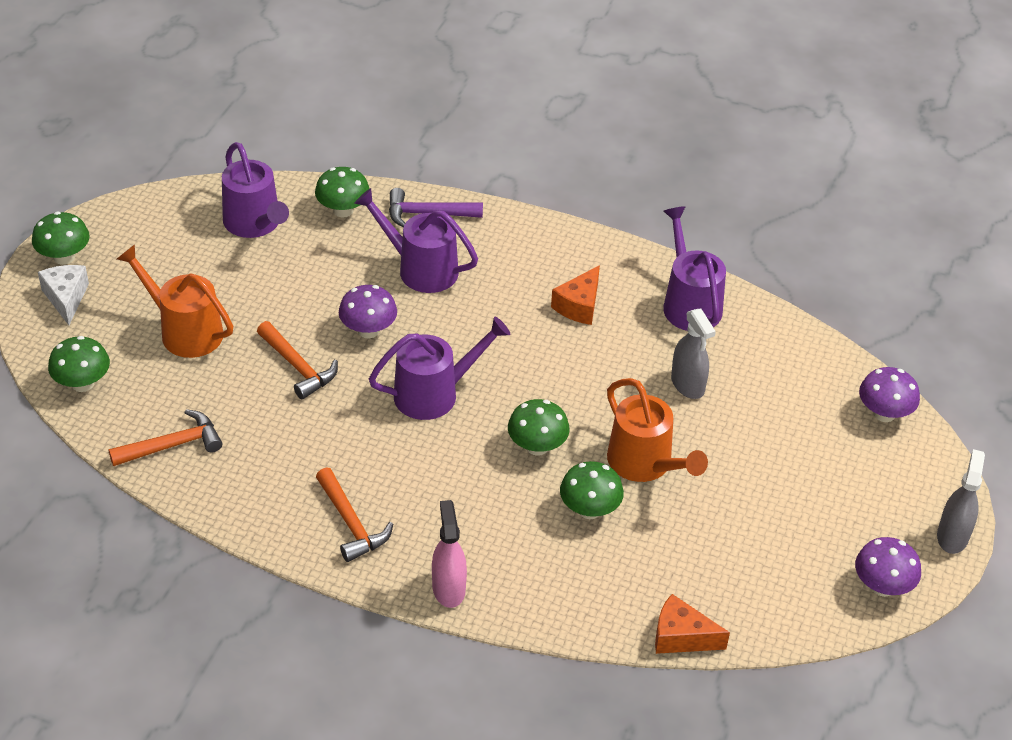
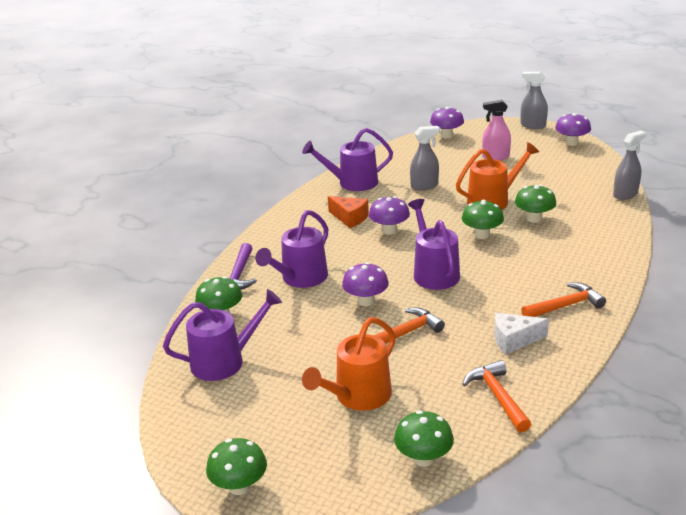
camera: 80 degrees left, 15 degrees down
white cheese [38,265,89,325] -> white cheese moved to [494,313,549,354]
pink spray bottle [432,500,467,608] -> pink spray bottle moved to [482,100,511,160]
orange cheese [655,594,730,654] -> grey spray bottle [613,131,646,200]
none -> purple mushroom [369,196,410,235]

